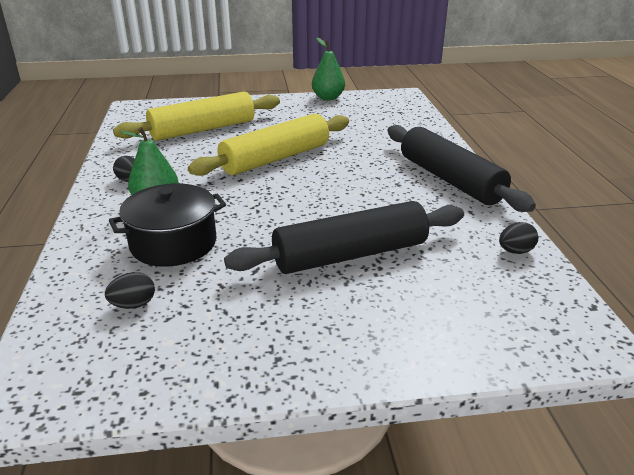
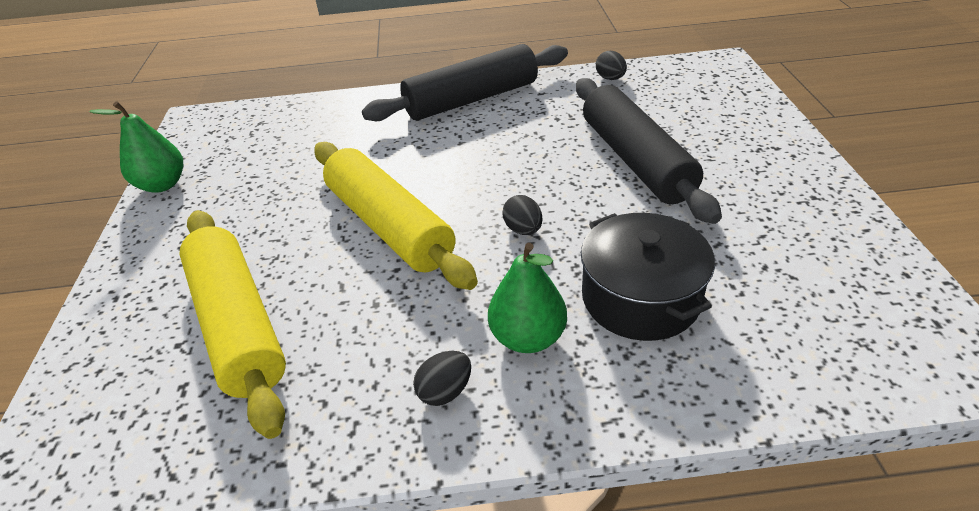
camera: 85 degrees left, 10 degrees up
black egg [105,272,155,309] -> black egg moved to [502,195,542,235]

